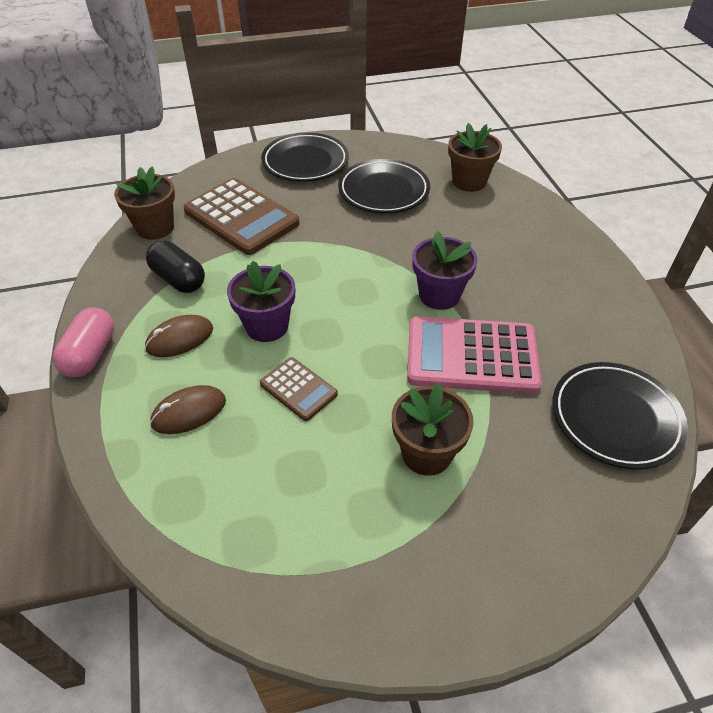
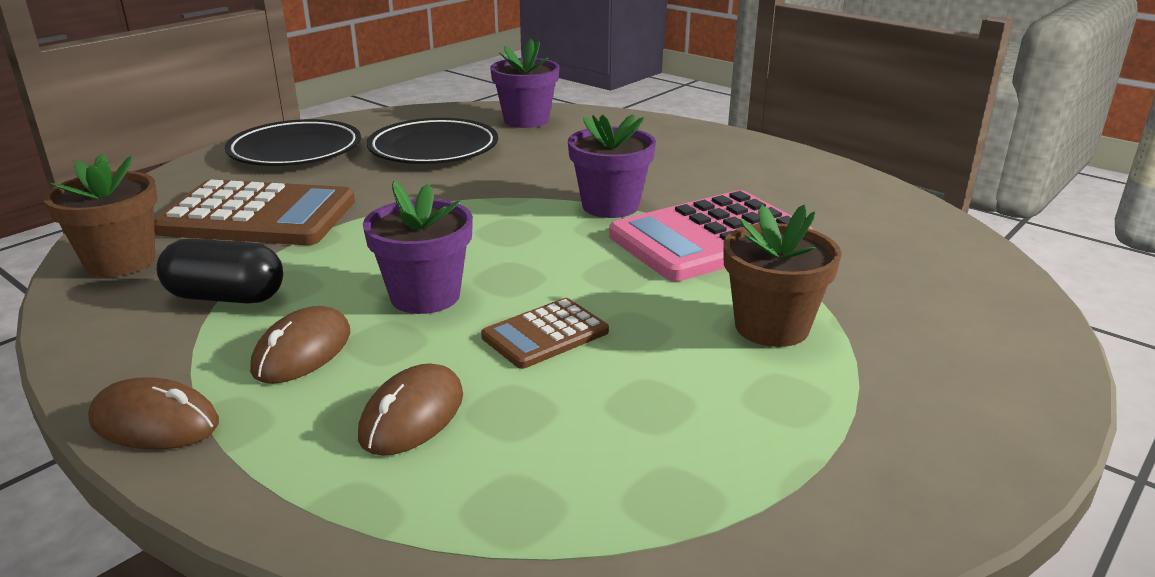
camera: 35 degrees left, 20 degrees down
pink capsule [53,308,114,377] -> brown mouse [88,377,219,450]
brown calculator [260,357,338,421] -> brown calculator turned 135 degrees clockwise [481,298,609,369]
brown flower pot [448,123,502,192] -> purple flower pot [490,39,559,128]
black plate [552,362,688,469] -> none

